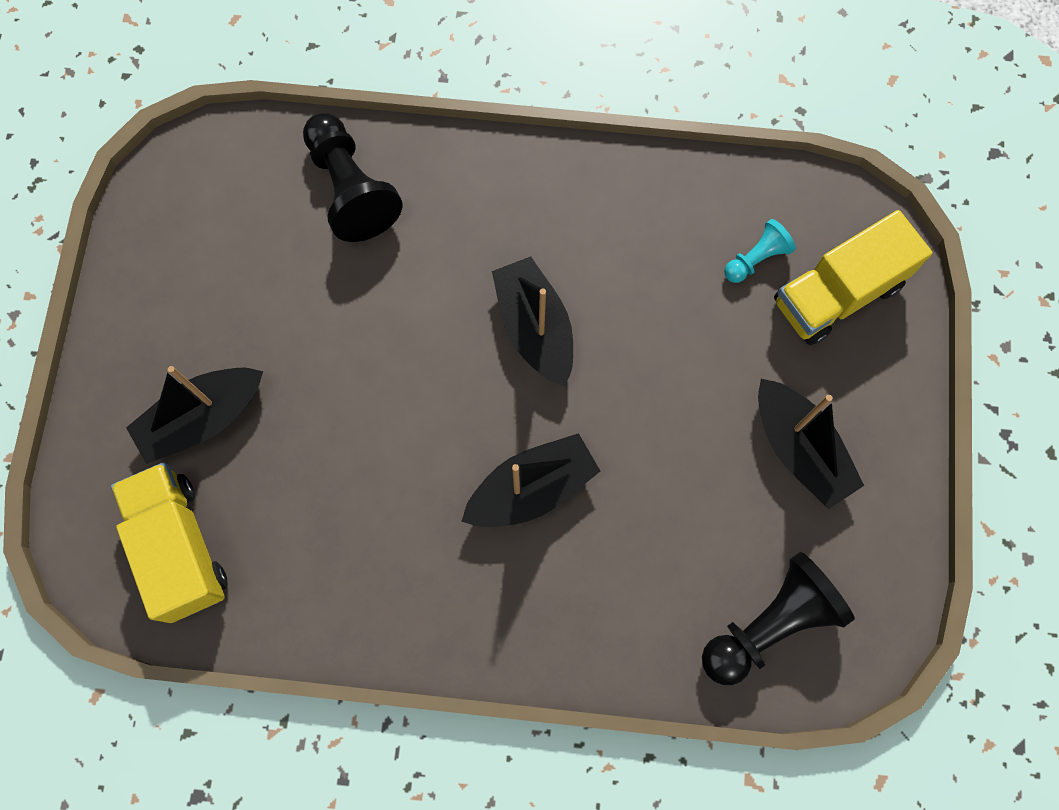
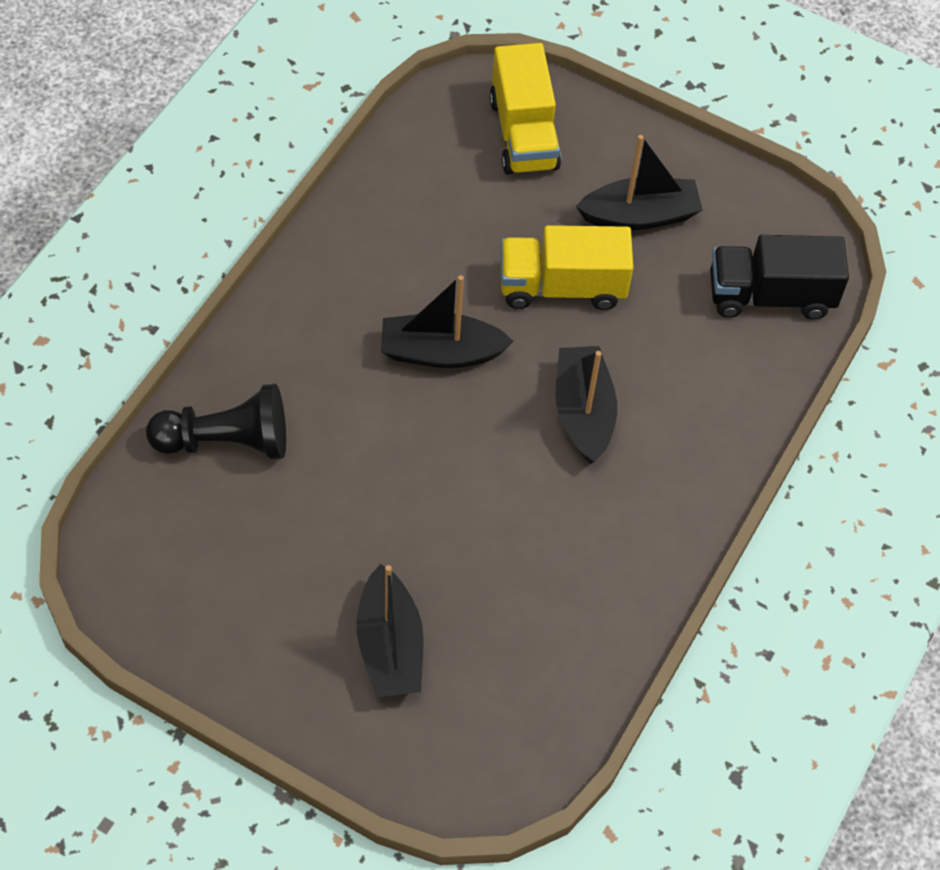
camera: 70 degrees left, 15 degrees down
yellow truck [111,462,228,623] -> yellow truck moved to [501,225,634,310]
black pawn [702,552,855,685] -> black truck [710,235,849,320]
turquoise pawn [724,219,796,283] -> none

